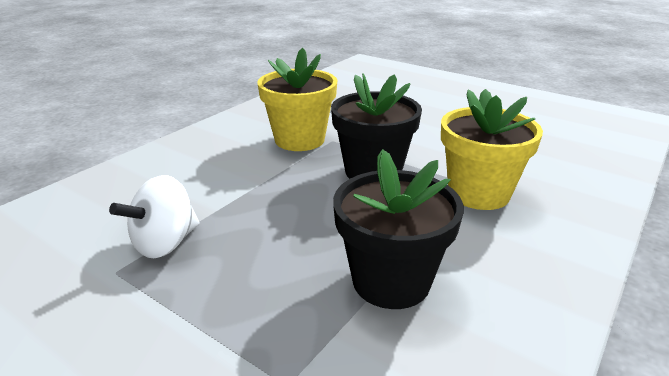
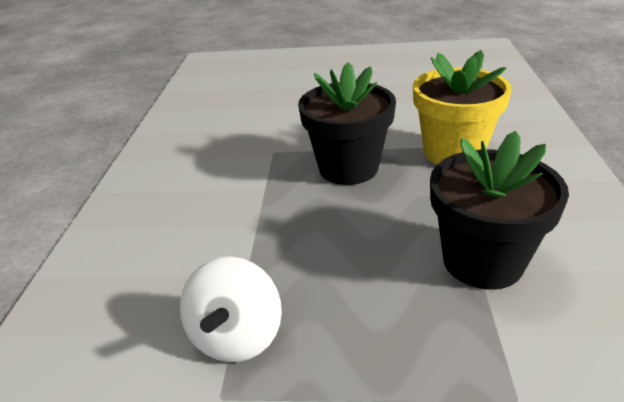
camera: 30 degrees left, 5 degrees up
yellow flower pot [257,48,337,151] -> none

